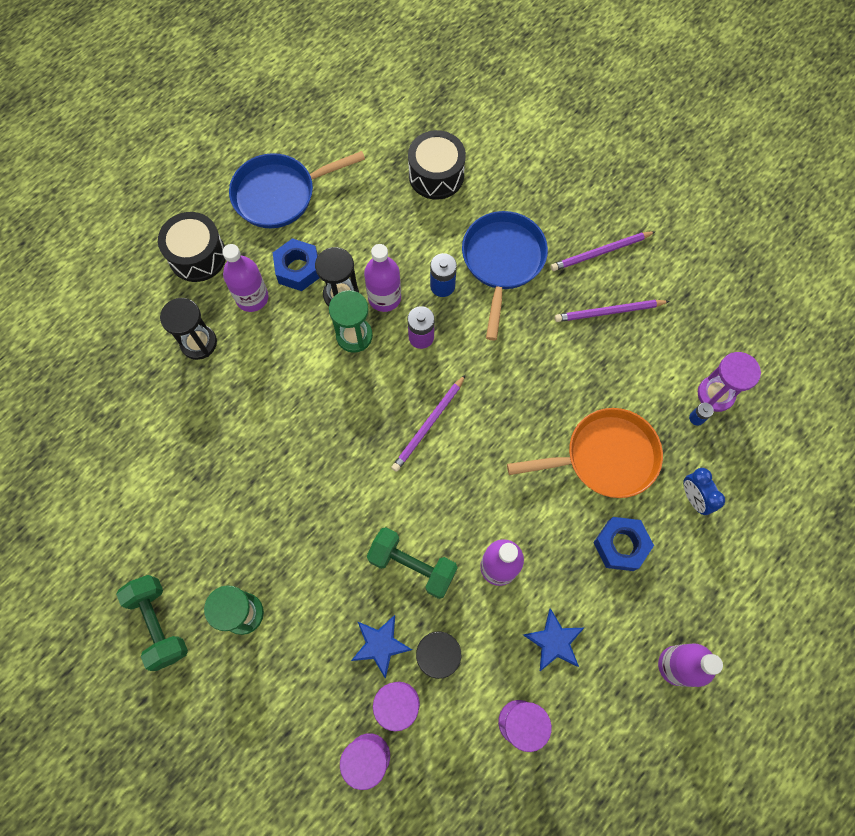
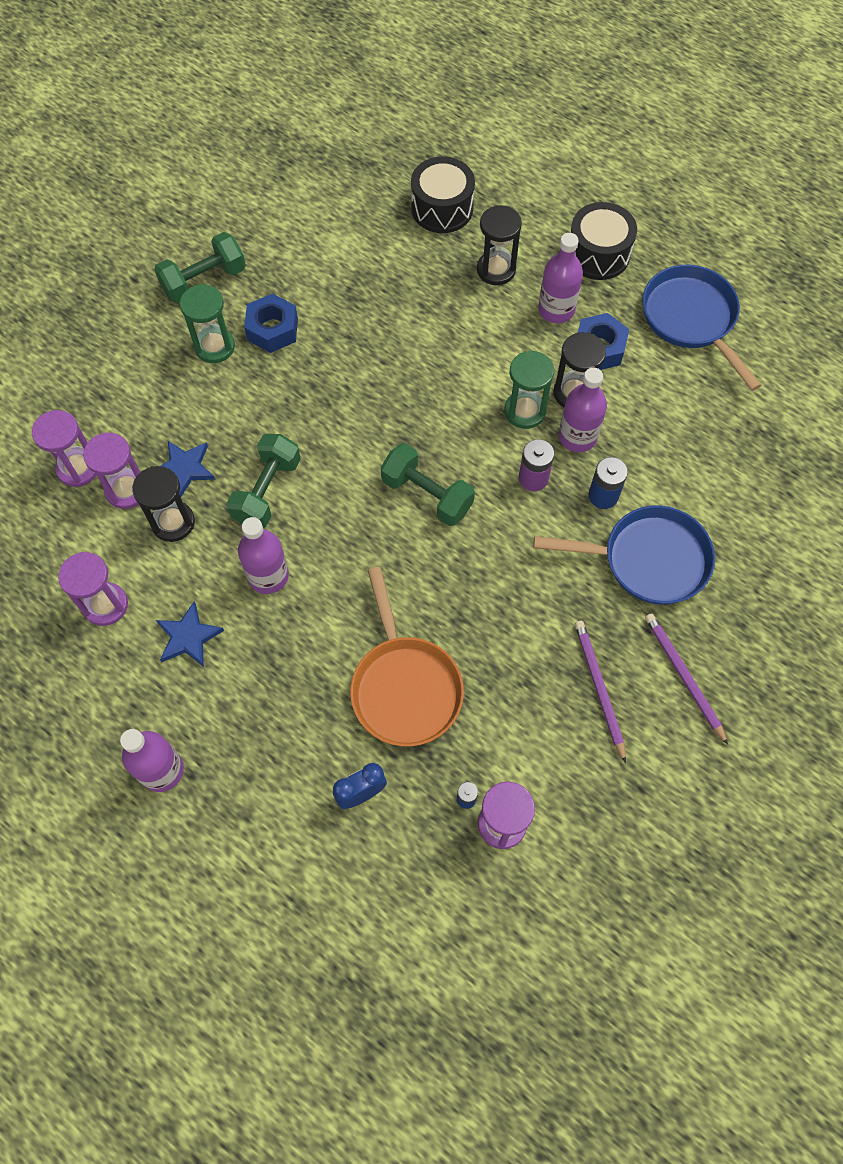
camera: 85 degrees right, 5 degrees down
purple pencil [391,374,466,472] -> green dumbbell [381,443,475,526]
black drum [408,130,466,200] -> black drum moved to [411,156,475,233]
blue nut [593,517,654,571] -> blue nut moved to [244,293,298,353]

